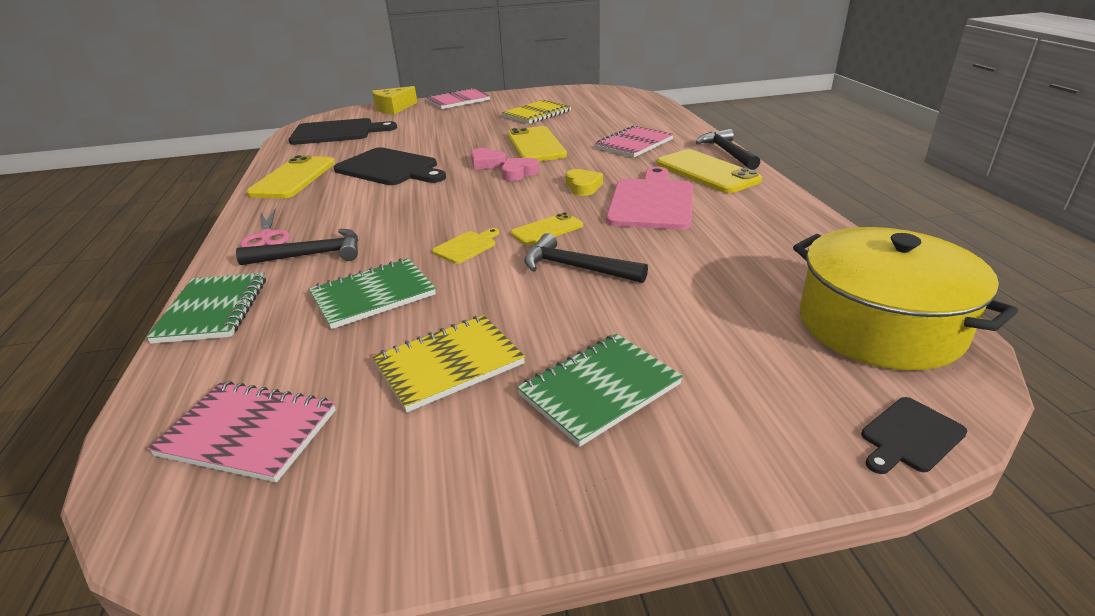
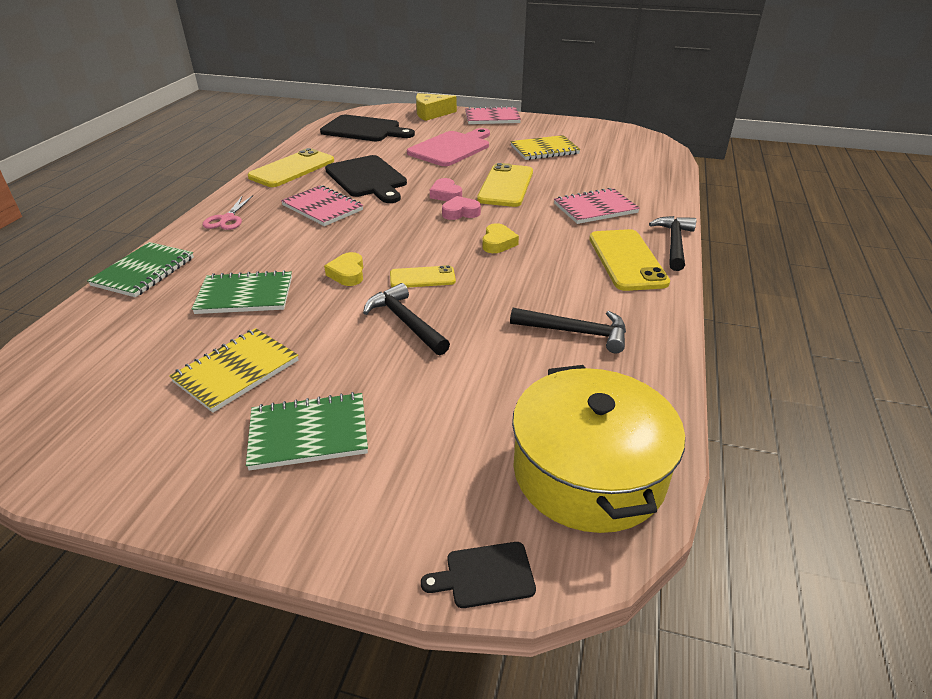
camera: 25 degrees right, 5 degrees up
pink notebook [148,381,336,483] -> pink notebook moved to [281,185,363,226]
black hammer [236,229,359,265] -> black hammer moved to [510,308,626,353]
yellow notebook [372,315,525,413] -> yellow notebook turned 45 degrees counterclockwise [169,328,298,413]
yellow cutting board [432,228,499,264] -> yellow heart [324,252,363,286]
pink cutting board [606,167,693,230] -> pink cutting board moved to [407,128,490,166]

